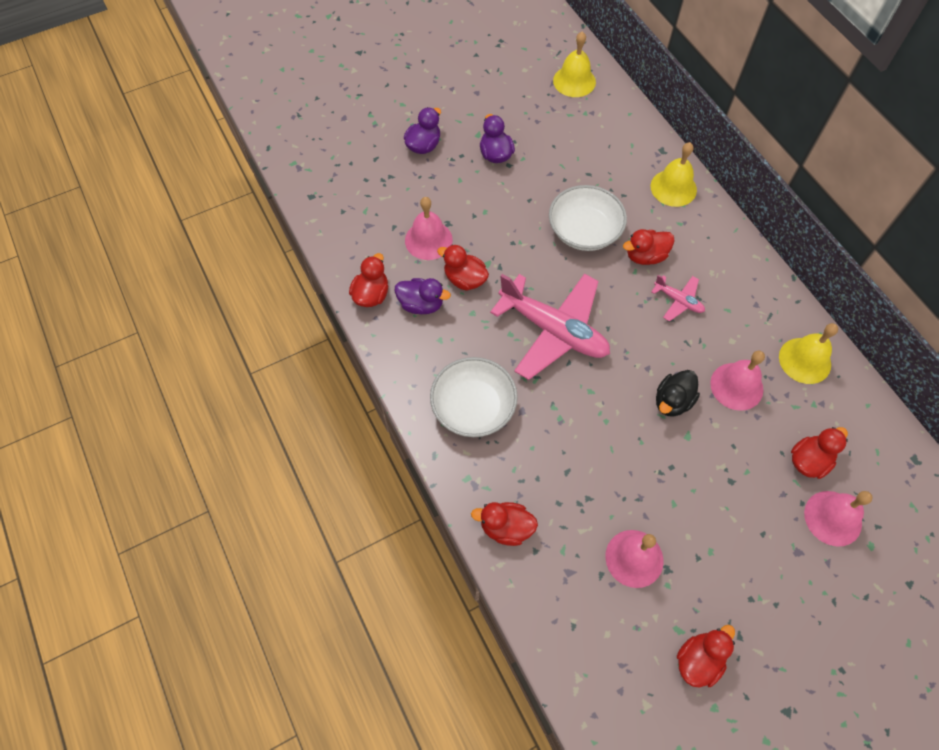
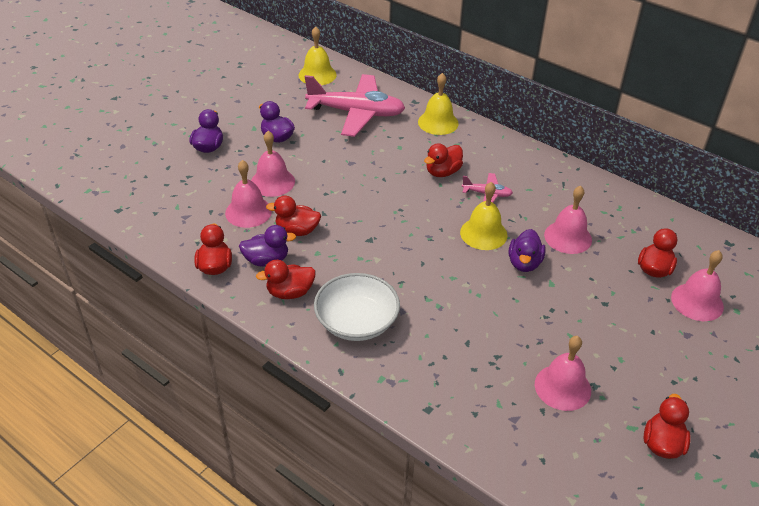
camera: 25 degrees left, 20 degrees down
red duck [471,502,538,546] -> red duck moved to [256,260,315,299]
pink plane [490,273,610,380] -> pink plane moved to [305,74,405,137]
white bowl [549,185,627,251] -> none
black duck [656,370,700,417] -> purple duck [508,229,546,272]
yellow bell [779,323,838,384] -> yellow bell moved to [460,182,507,250]
none -> pink bell [251,131,295,197]

